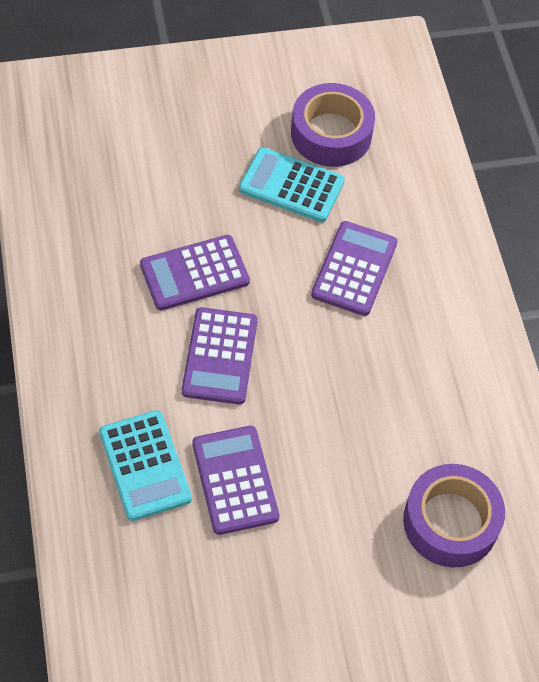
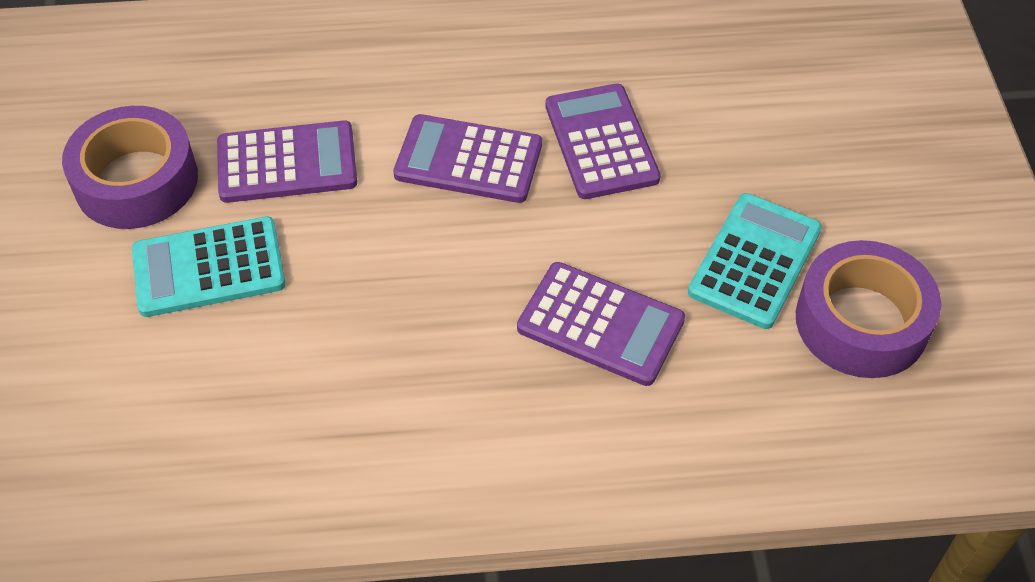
camera: 100 degrees right, 5 degrees down
turquoise calculator [99,410,192,521] -> turquoise calculator moved to [132,216,286,317]
purple tape [403,464,505,568] -> purple tape moved to [62,106,198,229]

